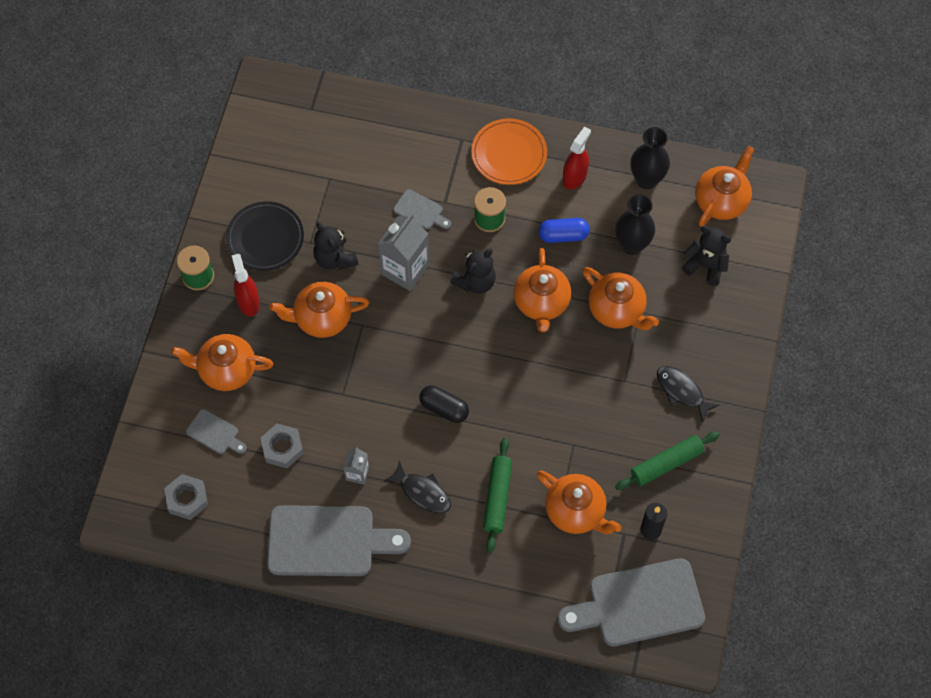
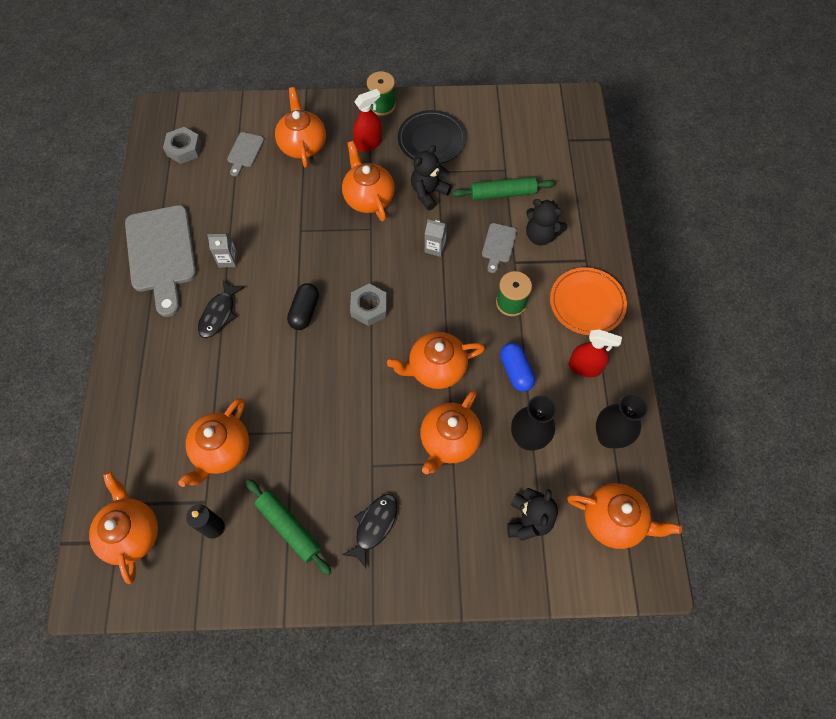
camera: 75 degrees right, 0 degrees up
grey nut [261,424,304,468] -> grey nut moved to [350,284,387,326]
grey carton [378,213,429,291] -> grey carton [425,219,447,257], size x0.53
black teddy bear [450,248,496,294] -> black teddy bear moved to [526,199,567,245]
green rolling pin [483,438,512,553] -> green rolling pin moved to [452,177,555,200]
grey cutting board [558,558,705,646] -> orange teapot [89,471,158,584]

